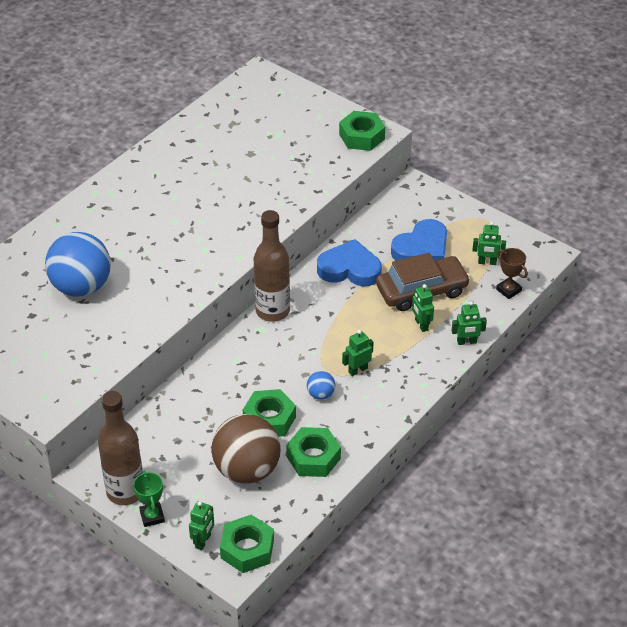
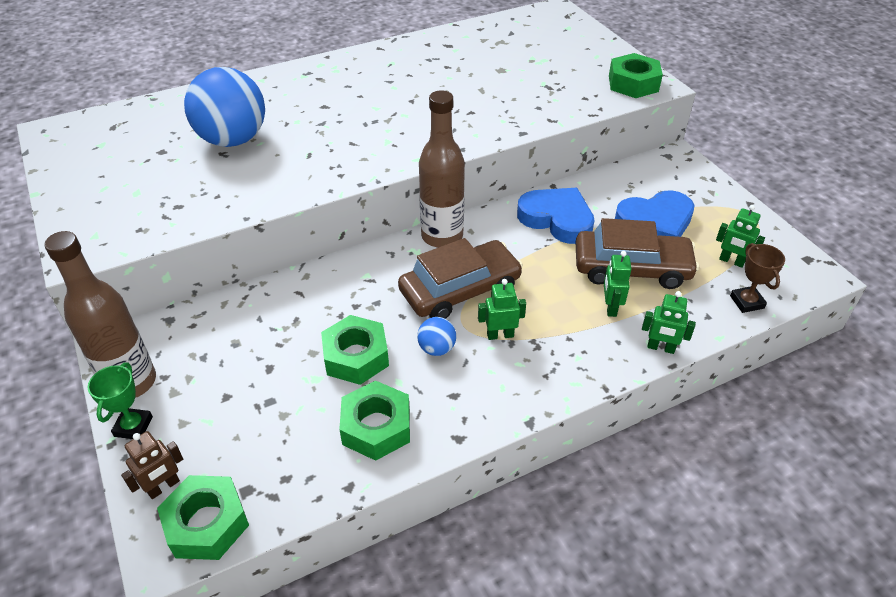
camera: 25 degrees right, 0 degrees up
green robot [189,501,214,550] -> brown robot [121,431,183,499]
brown ball [211,414,281,484] -> none
none -> brown car [398,238,523,319]

